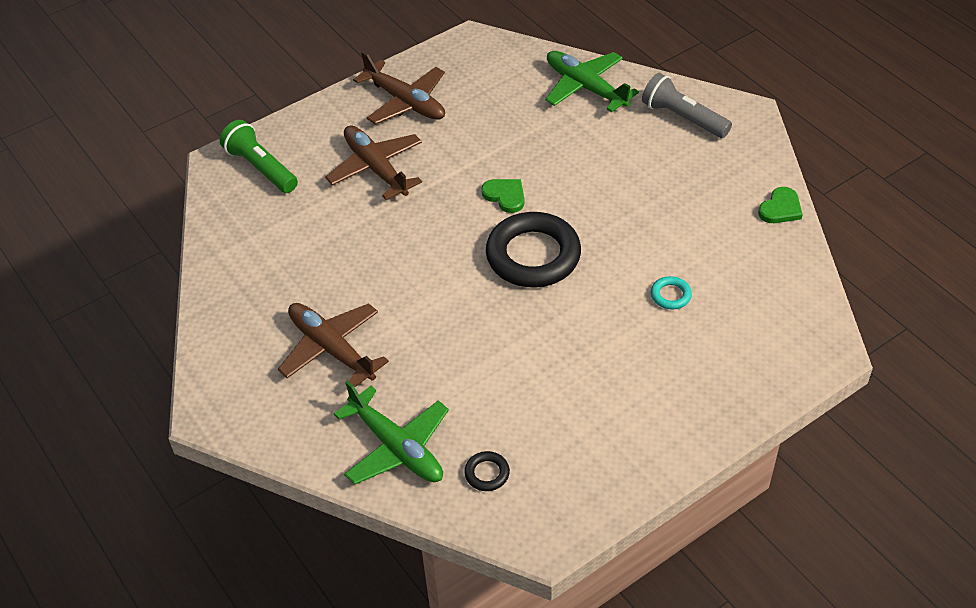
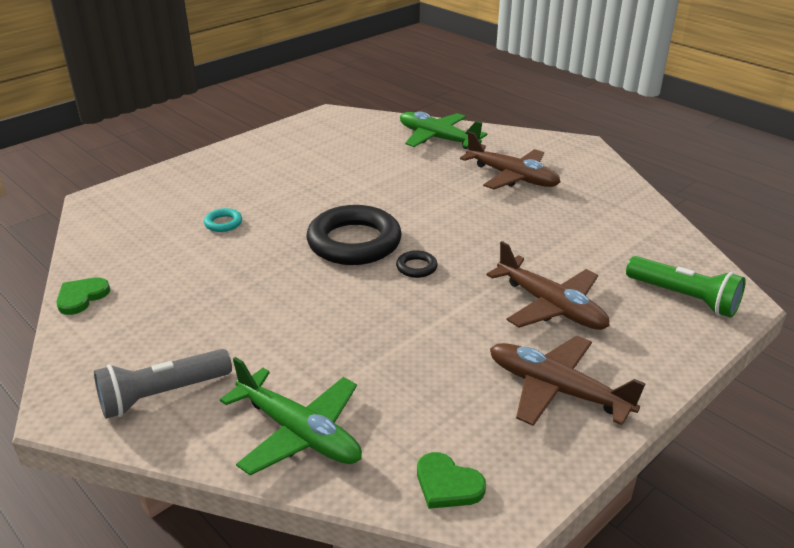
camera: 170 degrees right, 15 degrees down
black ring [464,451,510,491] -> black ring moved to [396,250,438,278]
green heart [481,179,524,213] -> green heart moved to [417,452,486,509]
grey flashlight [642,73,732,138] -> grey flashlight turned 120 degrees clockwise [94,349,232,419]

